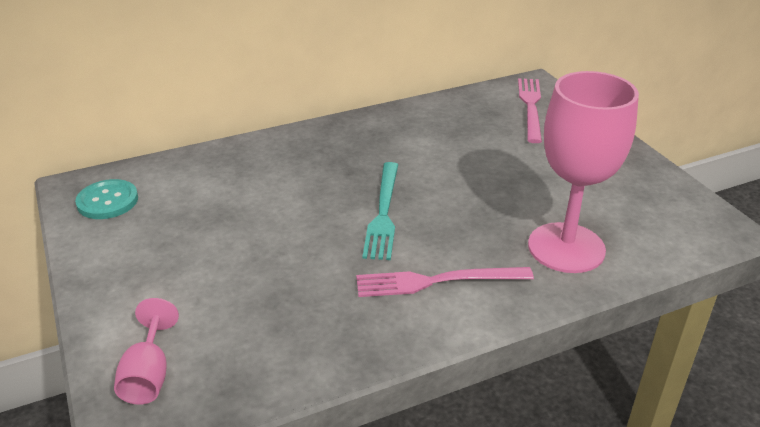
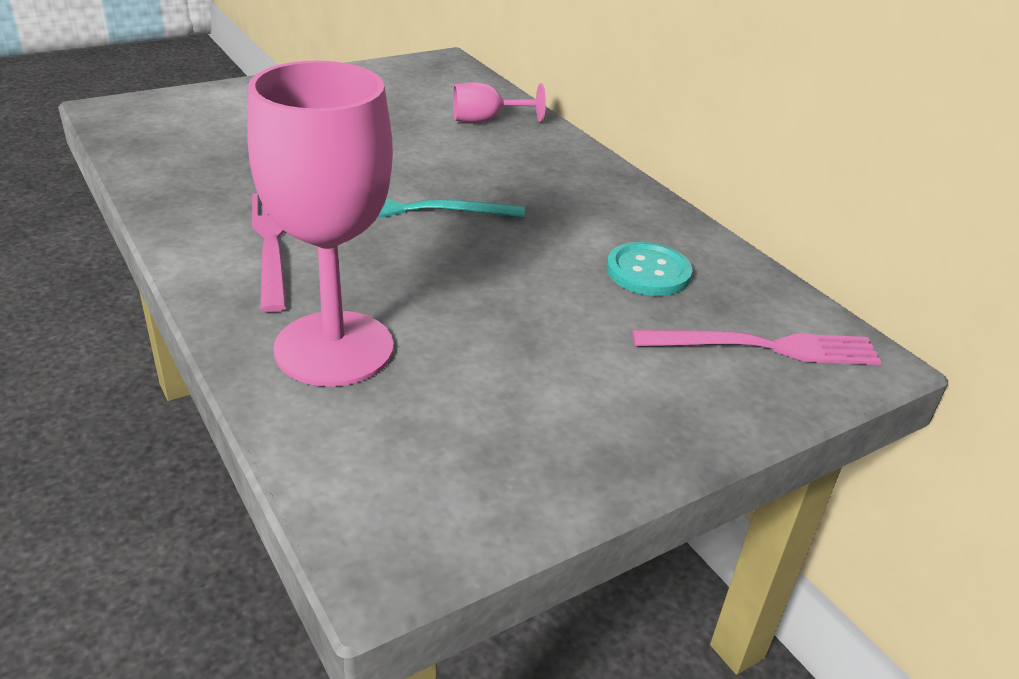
camera: 80 degrees right, 0 degrees up
turquoise button [75,179,138,219] -> turquoise button moved to [606,242,692,296]
pink goblet [114,298,179,405] -> pink goblet moved to [453,82,546,123]

